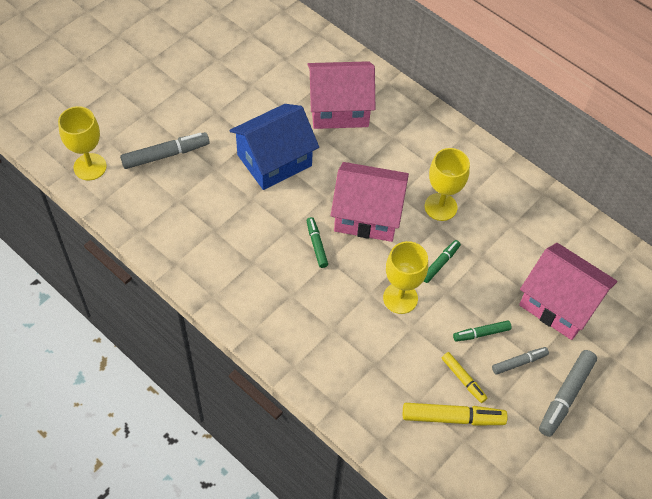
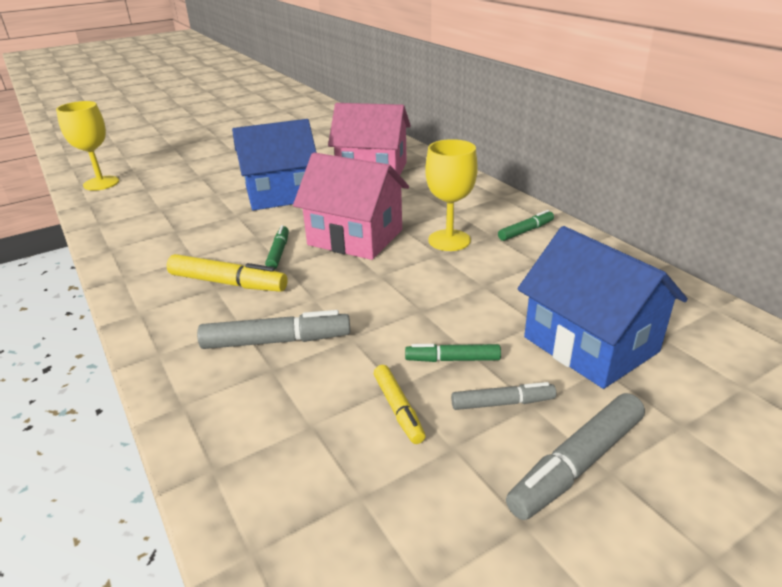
camera: 20 degrees right, 25 degrees down
grey marker [120,132,210,169] -> grey marker moved to [197,310,351,349]
yellow goblet [383,241,428,314] -> none
yellow marker [403,403,507,426] -> yellow marker moved to [167,254,288,292]
green marker [424,240,461,283] -> green marker moved to [498,210,554,241]
pink house [519,243,617,340] -> blue house [517,226,688,389]

